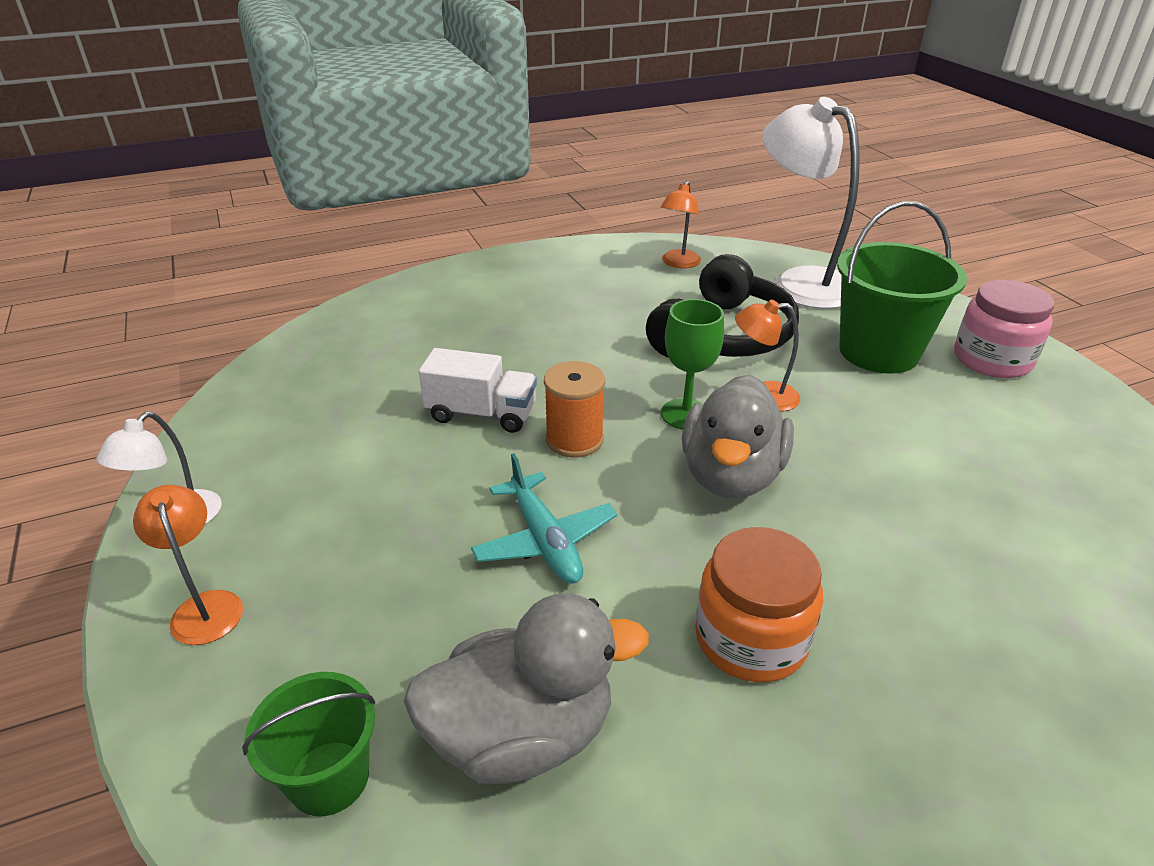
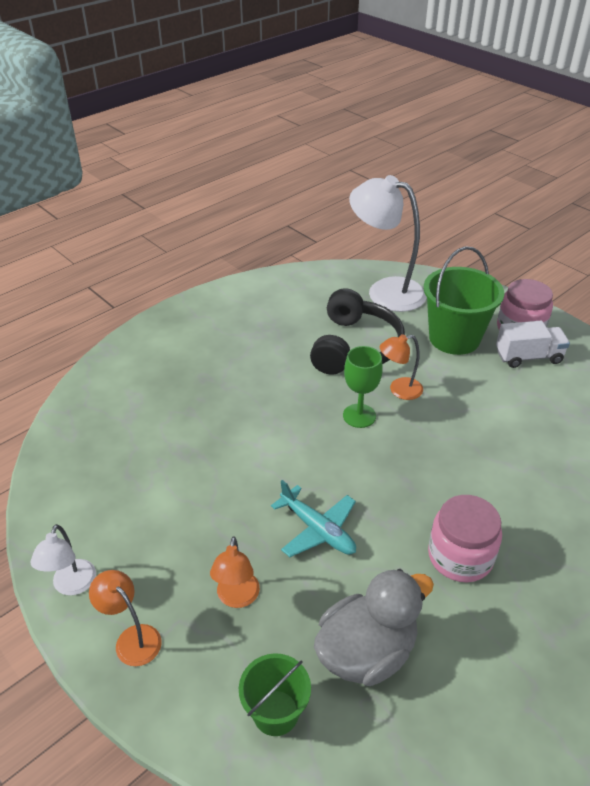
camera: 20 degrees left, 5 degrees up
white truck [419,348,537,433] -> white truck moved to [496,321,570,368]
orange spool [544,361,605,457] -> none
orange lamp [661,181,701,268] -> orange lamp moved to [210,536,260,608]
grey duck [682,375,794,498] -> none
orange jar [695,527,823,682] -> pink jar [428,495,502,582]

